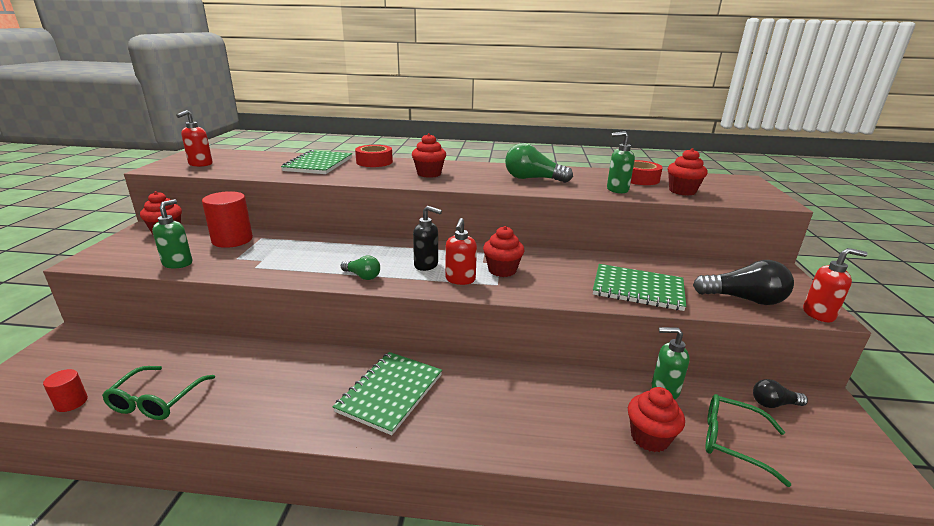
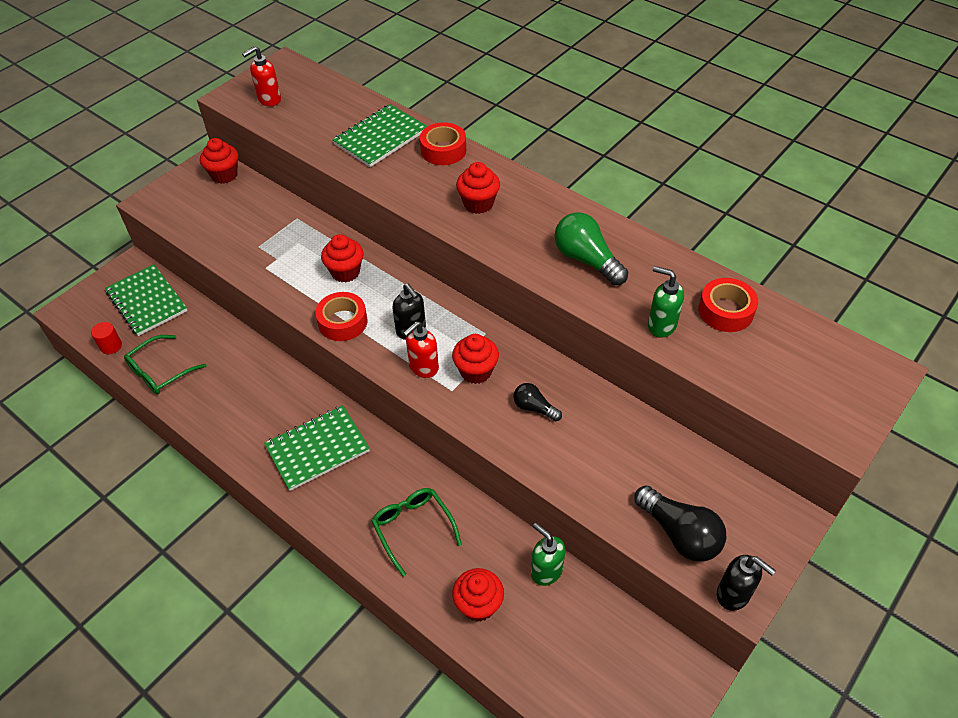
camera: 35 degrees right, 25 degrees up
green soap dispenser [152,199,192,268] -> none
red cylinder [202,191,253,248] -> none
green light bulb [341,256,380,280] -> red tape [315,292,367,341]
green notebook [593,264,686,311] -> green notebook moved to [105,264,188,336]
red cupcake [668,148,708,195] -> red cupcake moved to [321,234,364,283]
green glasses [705,394,791,487] -> green glasses moved to [372,488,462,576]
black light bulb [753,379,808,408] -> black light bulb moved to [513,383,562,421]
red soap dispenser [803,248,868,322] -> black soap dispenser [717,555,776,611]

